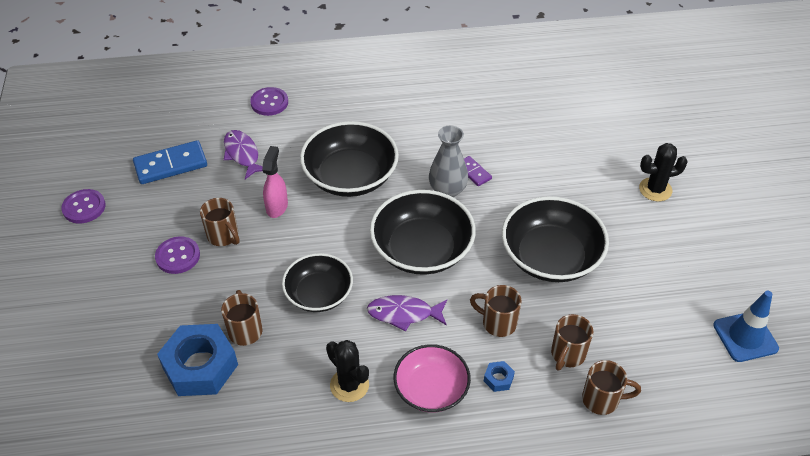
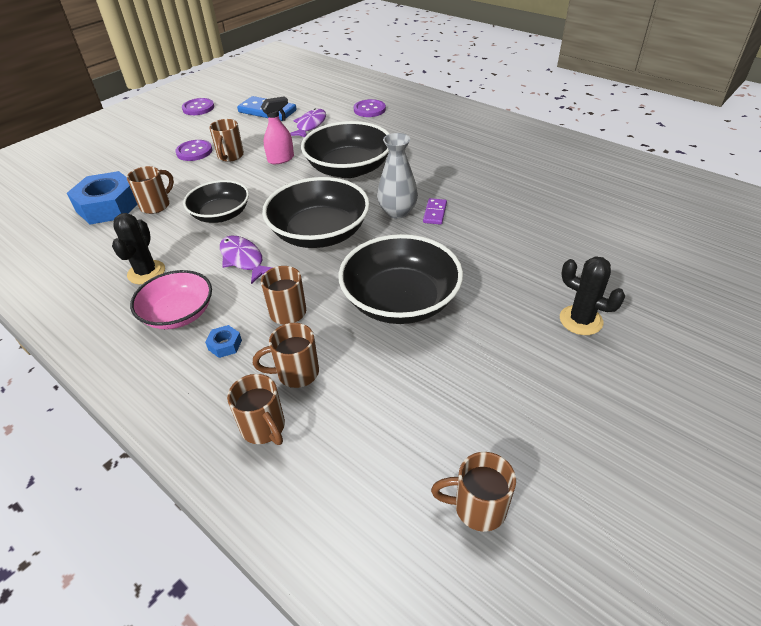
camera: 50 degrees right, 5 degrees down
blue traffic cone [713,291,779,362] -> brown mug [431,452,516,532]

